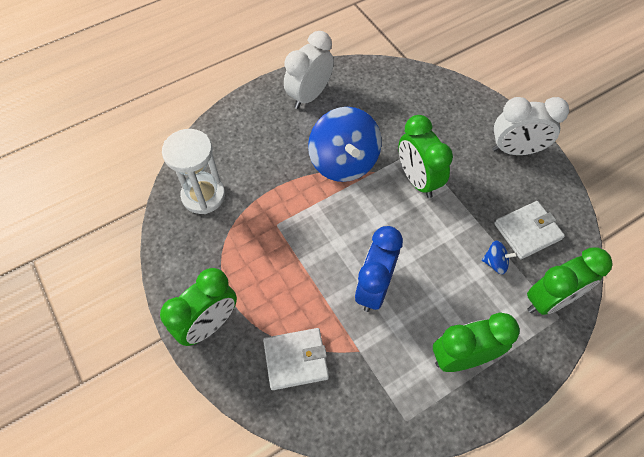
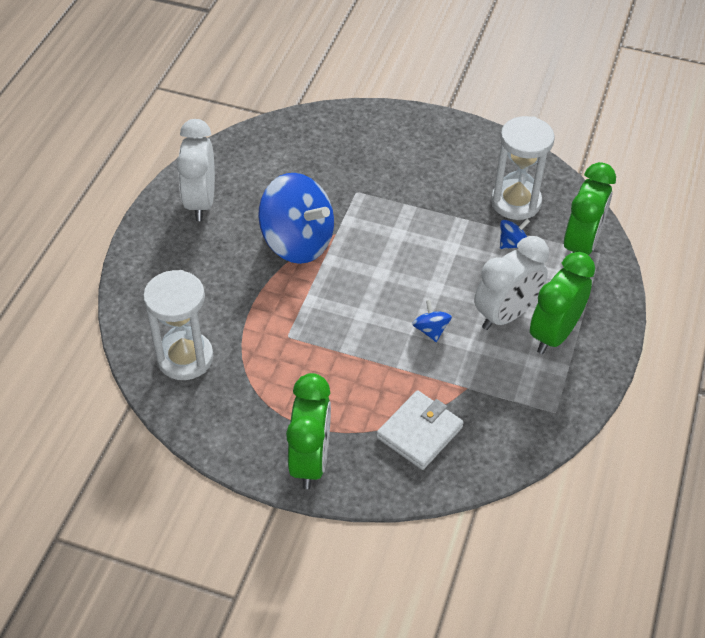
camera: 40 degrees left, 10 degrees down
blue clock [355,226,403,312] -> blue spinning top [412,300,452,342]
green clock [399,115,453,198] -> none
white clock [492,97,569,155] -> white clock moved to [474,236,549,330]
white wallet [494,201,565,259] -> white hourglass [491,116,555,220]

